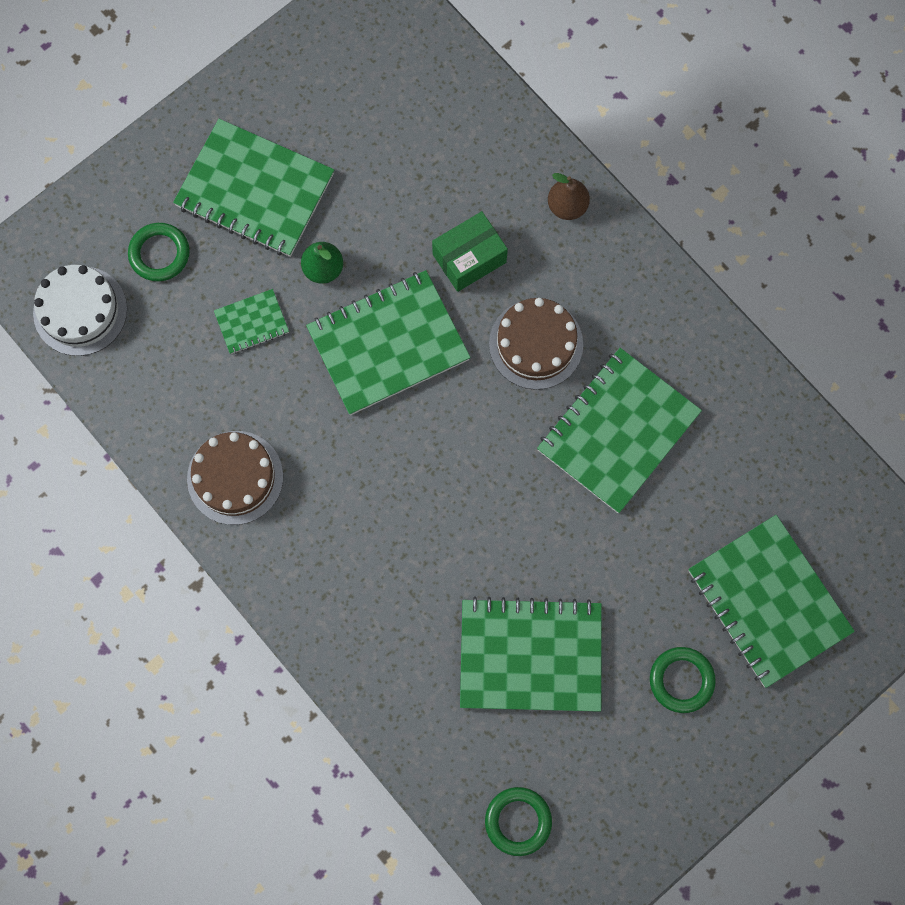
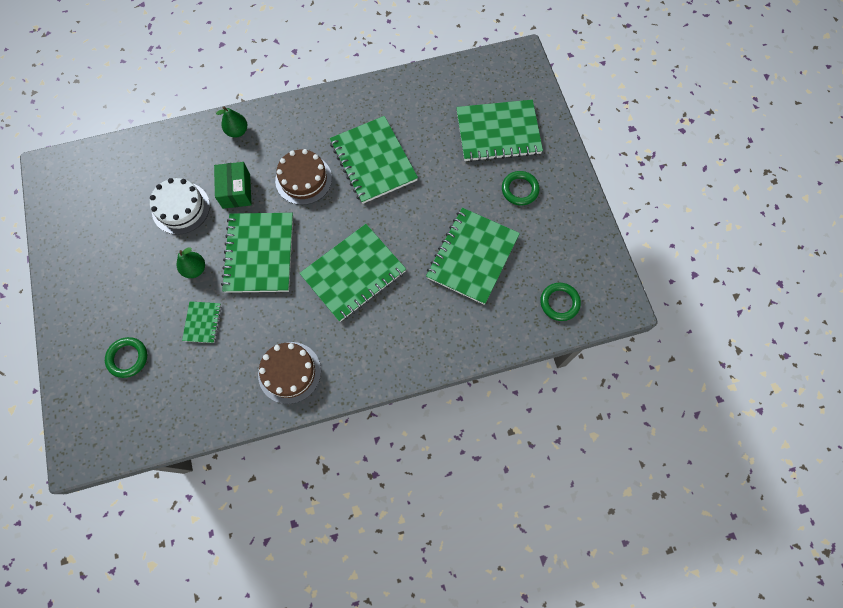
camera: 65 degrees left, 5 degrees down
white cake [33,265,127,356] -> white cake moved to [150,178,210,235]
green notebook [173,119,334,257] -> green notebook moved to [299,224,406,322]
brown pear [548,173,590,220] -> green pear [216,106,247,138]

